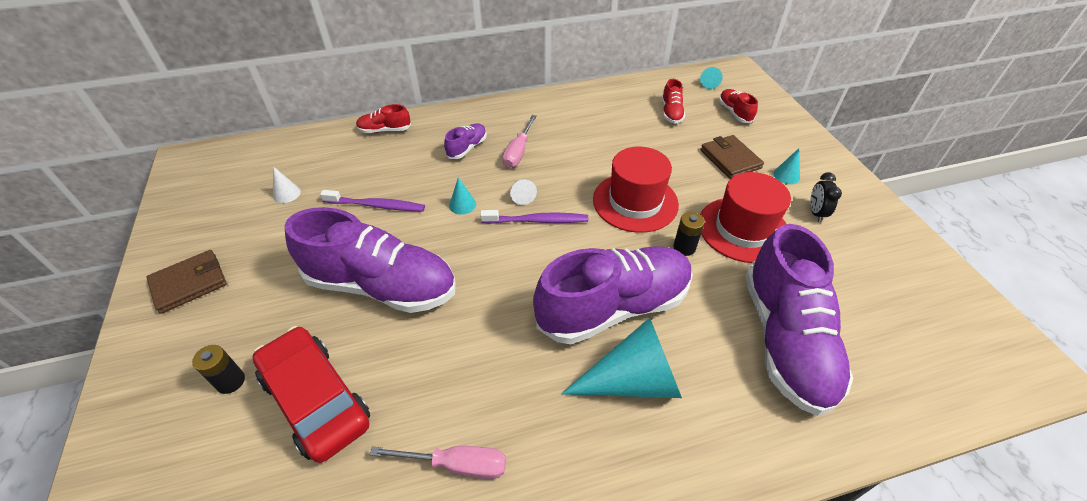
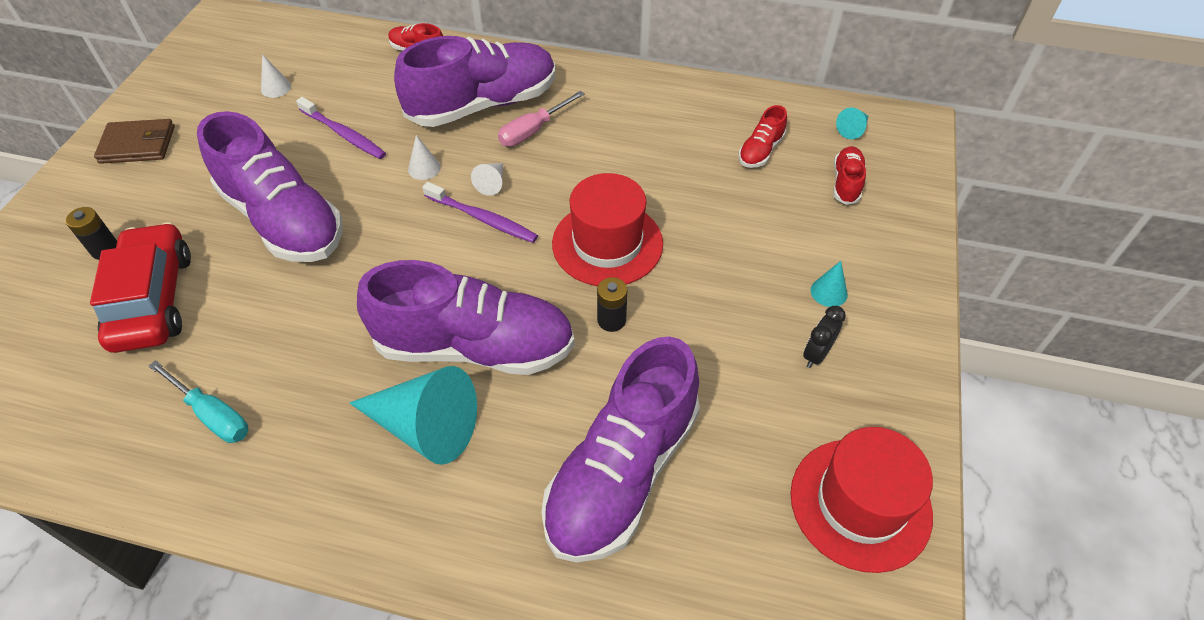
camera: 30 degrees right, 5 degrees up
pink screwdriver [370,446,506,479] -> turquoise screwdriver [149,360,248,443]
purple shoe [444,123,487,159] -> purple shoe [394,36,556,127], size x2.30
turquoise cone [449,177,476,215] -> white cone [408,135,441,180]
brown wallet [700,135,764,179] -> none
red hat [700,172,791,263] -> red hat moved to [790,427,933,573]

